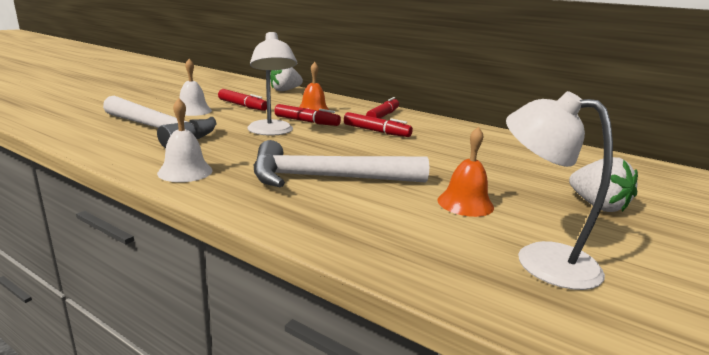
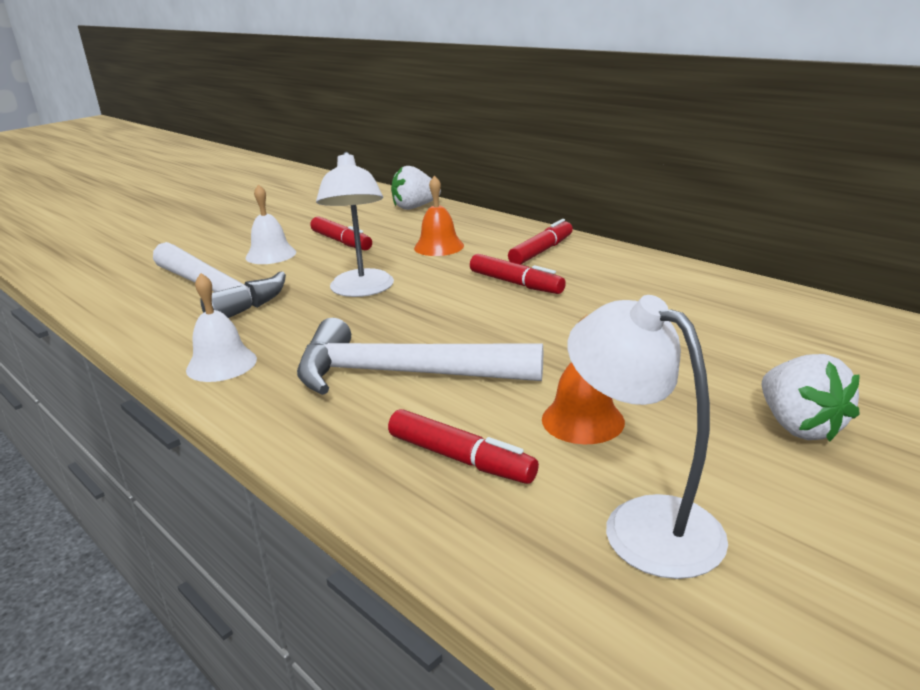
camera: 15 degrees right, 5 degrees up
red marker [274,104,341,126] -> red marker moved to [388,409,539,484]

